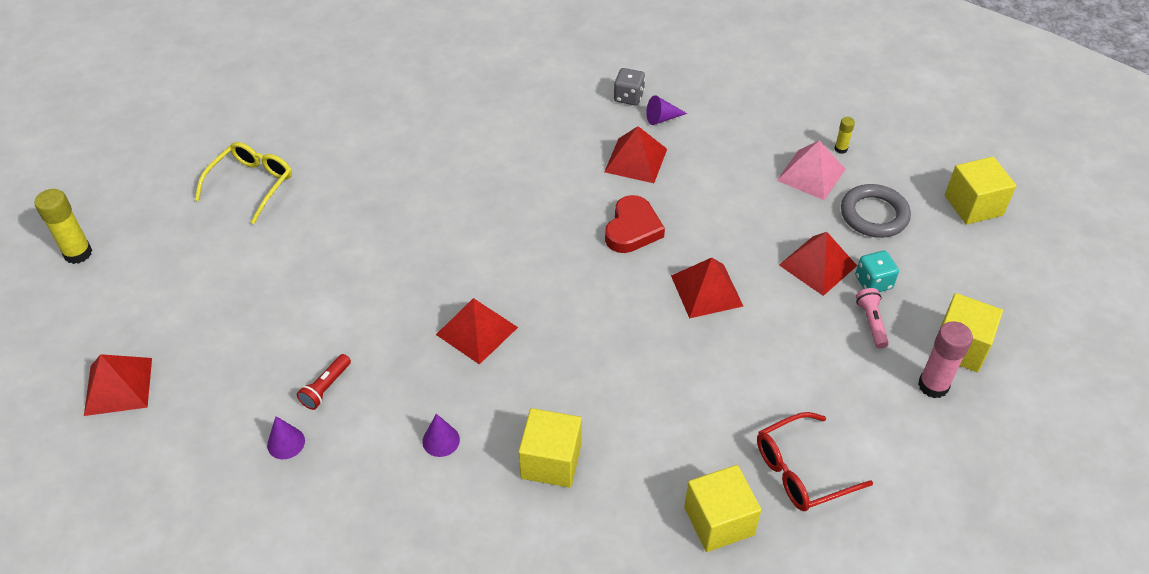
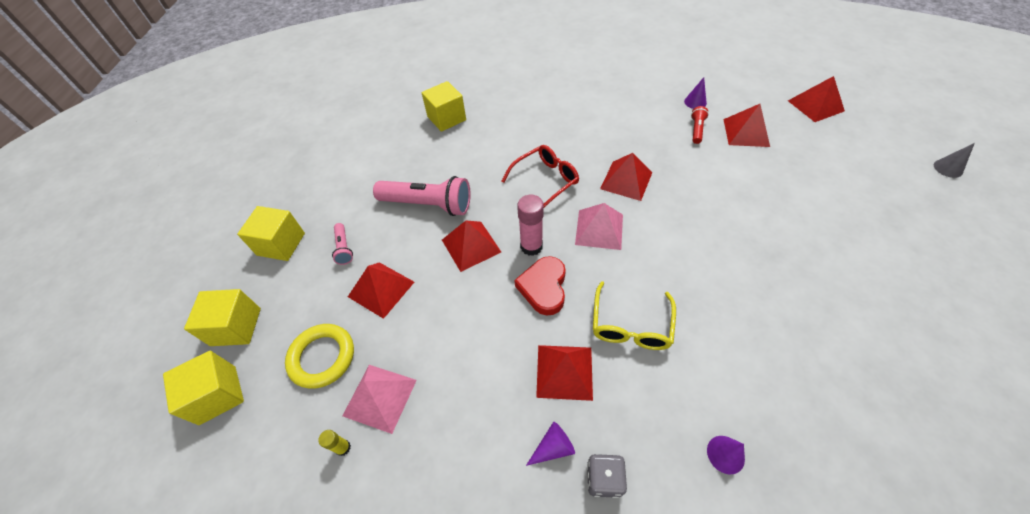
camera: 170 degrees right, 5 degrees up
yellow glue stick [34,189,93,264] -> grey cone [934,143,975,178]
yellow glasses [195,142,292,224] -> yellow glasses moved to [593,281,676,350]
purple cone [422,414,460,457] -> purple cone moved to [707,436,745,474]
yellow cube [518,408,582,488] -> yellow cube moved to [184,289,261,346]
red glasses [757,412,873,511] -> red glasses moved to [502,145,579,208]
grey ring [841,184,911,238] -> yellow ring [285,324,354,389]
turquoise dice [855,251,899,292] -> none
pink glue stick [918,321,973,398] -> pink glue stick moved to [517,195,544,256]
none -> pink flashlight [373,176,471,216]
none -> pink pyramid [575,203,623,250]
none -> red pyramid [723,104,770,147]

